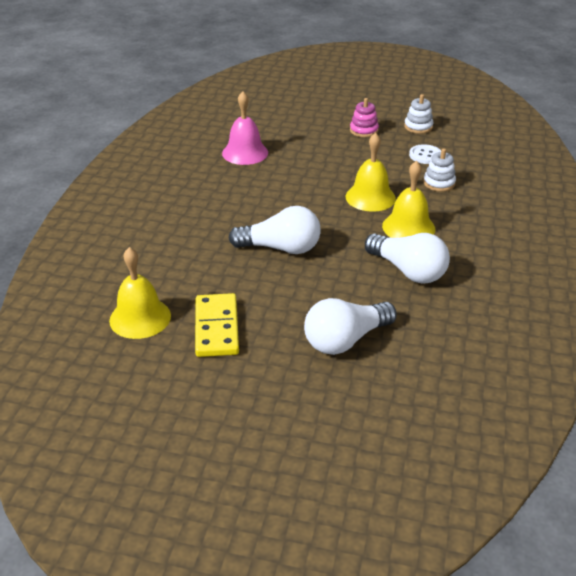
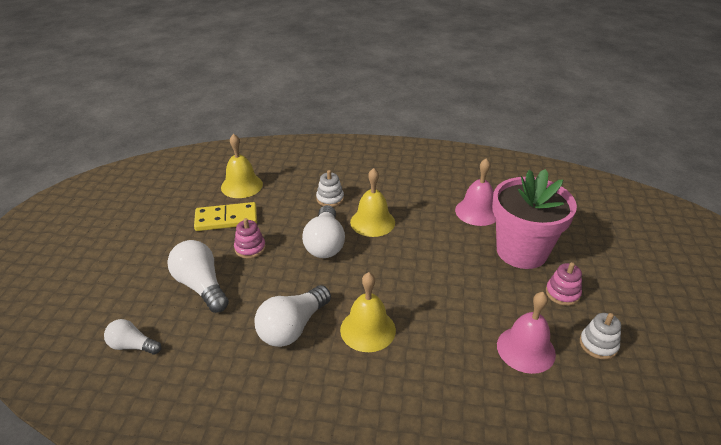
camera: 85 degrees right, 0 degrees up
yellow bell [345,133,396,212] -> yellow bell moved to [350,168,395,237]
white button [409,144,441,164] -> pink bell [497,292,556,374]
white stacking toy [423,148,456,192] -> white stacking toy moved to [316,170,344,207]
none -> white light bulb [104,319,161,355]
none -> pink stacking toy [234,218,266,259]
none -> pink flower pot [492,169,577,269]

